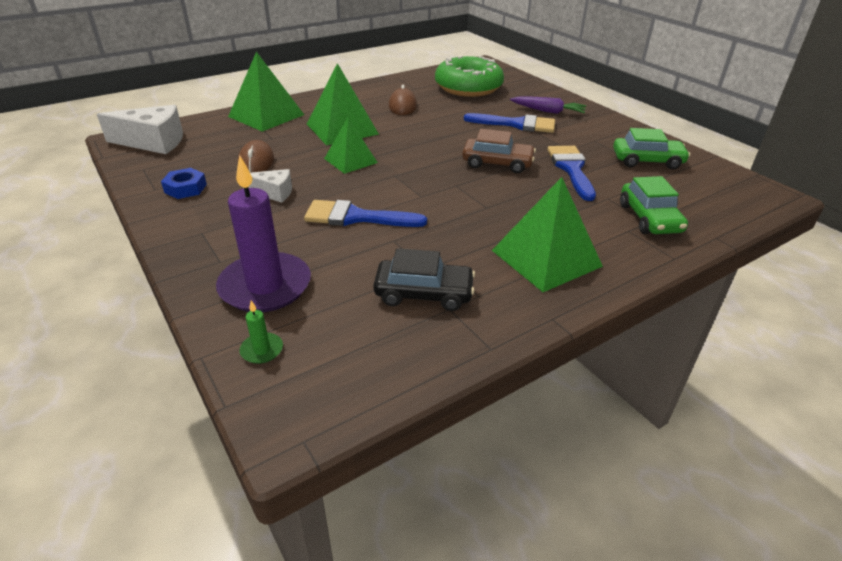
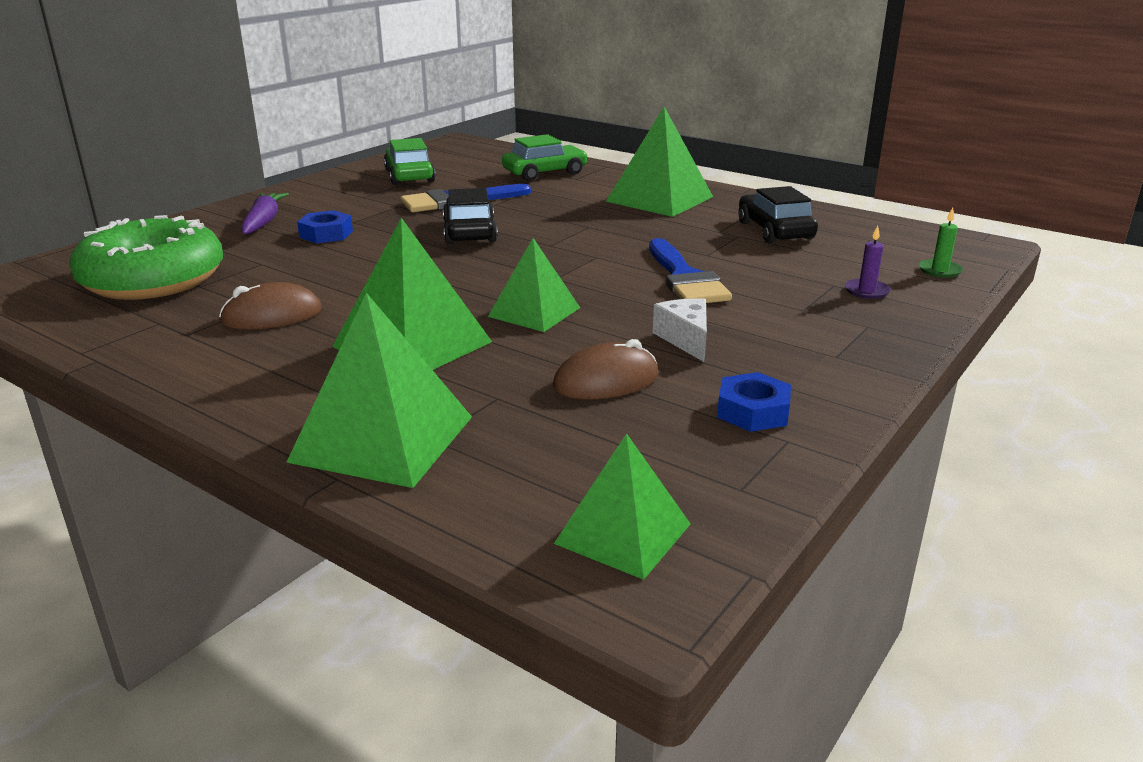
camera: 110 degrees left, 10 degrees down
white cheese [97,105,183,154] -> green pyramid [554,433,690,580]
purple candle [216,155,311,312] -> purple candle [845,226,891,299], size x0.41
brown car [462,129,536,173] -> black car [443,188,498,244]
blue brush [464,113,555,133] -> blue nut [297,210,353,243]

